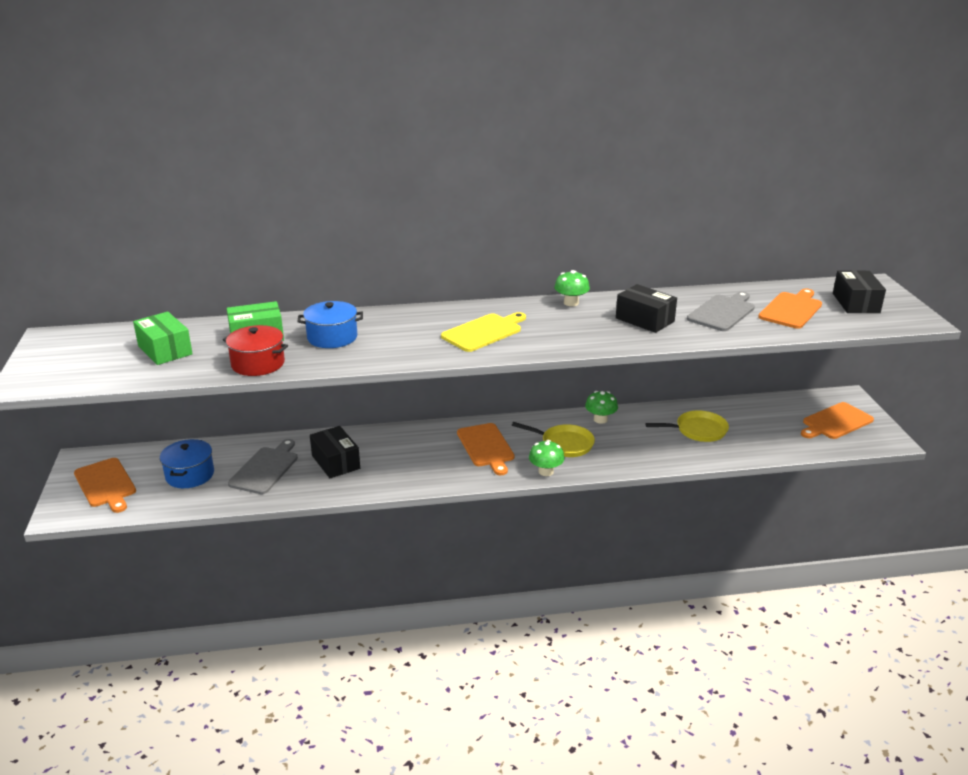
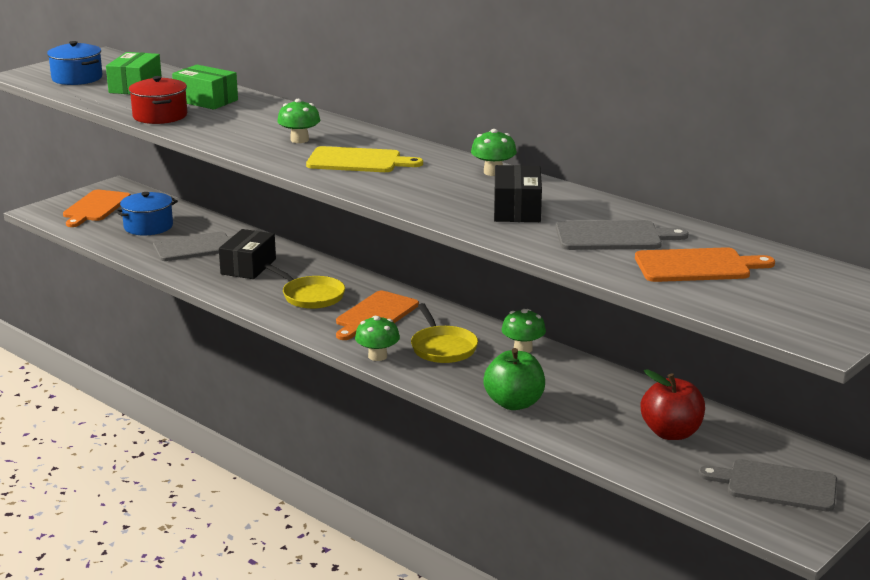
camera: 50 degrees right, 5 degrees down
blue pot [297,301,363,348] -> blue pot moved to [47,41,103,85]
yellow pan [645,410,729,442] -> yellow pan moved to [264,263,345,309]
orange cutting board [801,402,874,439] -> grey cutting board [699,459,837,512]
black box [833,270,886,313] -> none
none -> green mushroom [277,99,320,143]
none -> green apple [483,348,545,410]
none -> red apple [641,369,705,440]

